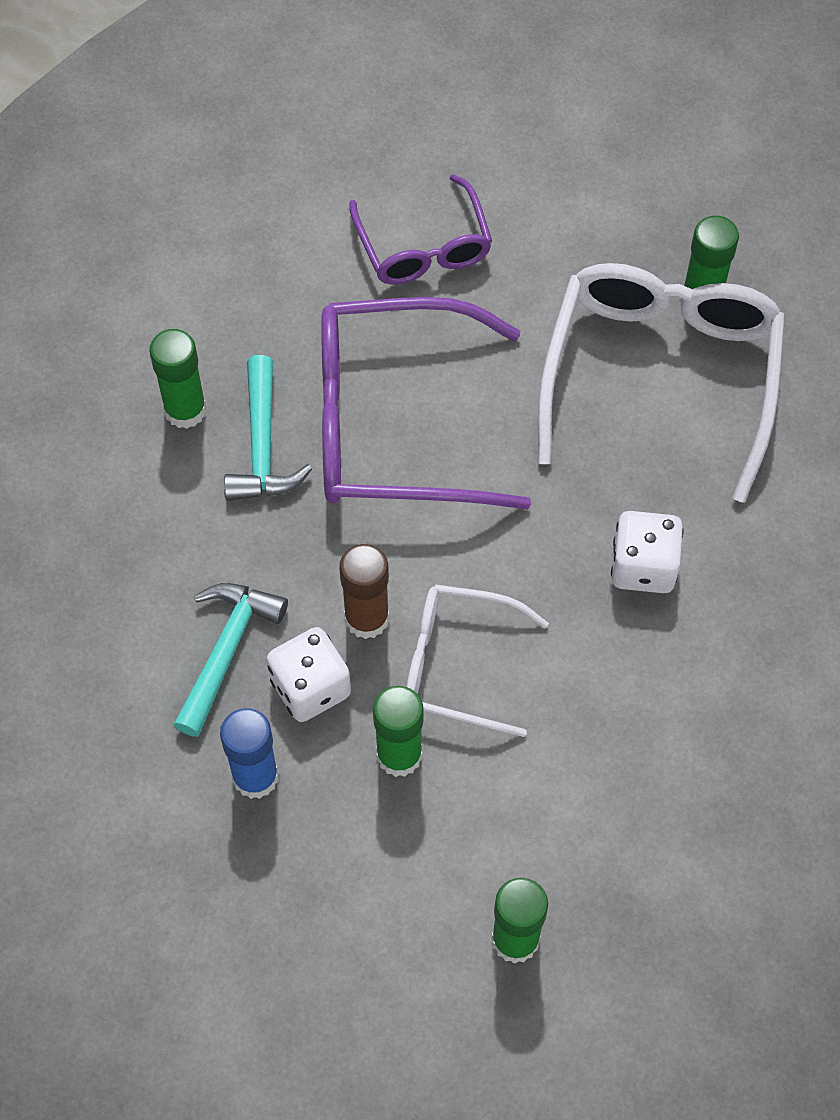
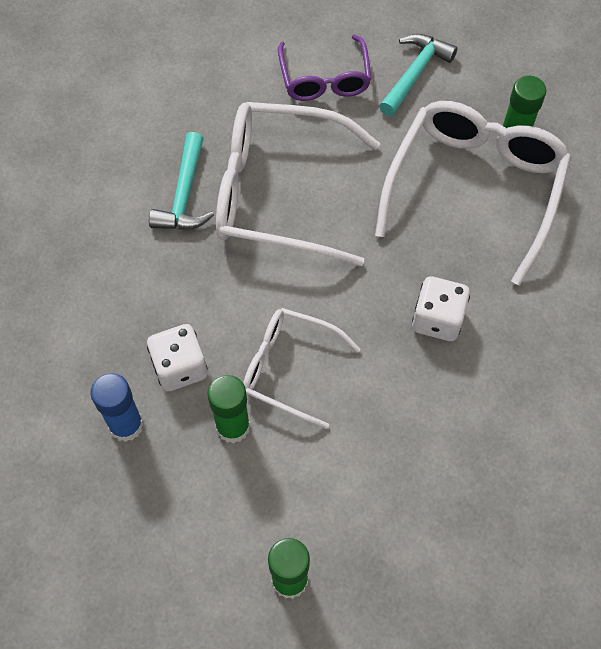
camera: 10 degrees right, 0 degrees up
green glue stick [149,329,207,429] -> none
turquoise hammer [173,583,288,737] -> turquoise hammer moved to [379,34,458,116]
purple glasses [321,297,531,509] -> white glasses [216,102,380,266]
brown glue stick [339,544,389,639] -> none

